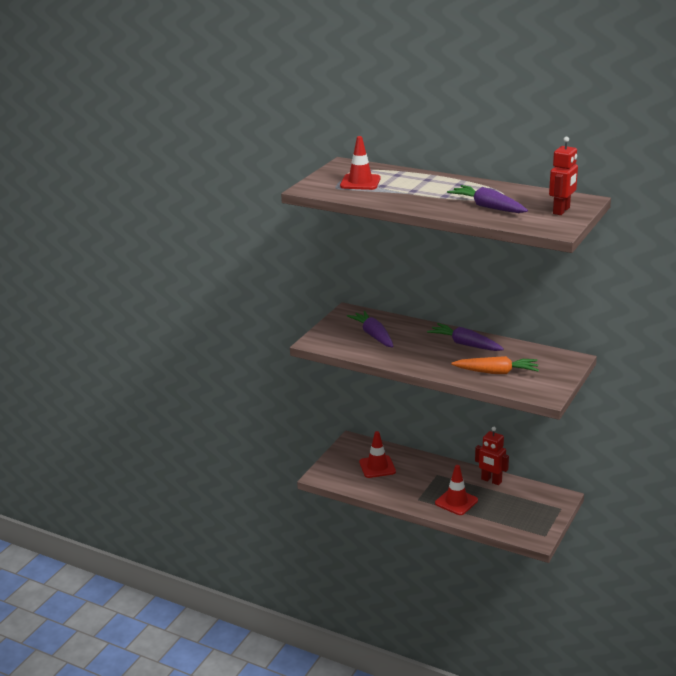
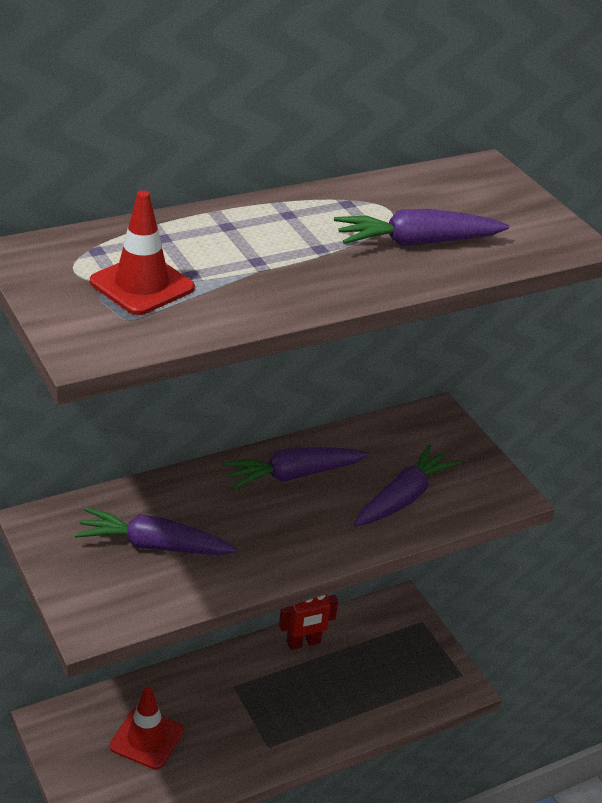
camera: 60 degrees left, 10 degrees up
red traffic cone [435,465,478,515] -> none
orange carrot [451,356,539,374] -> purple carrot [354,444,460,526]
red robot [549,137,578,215] -> none

